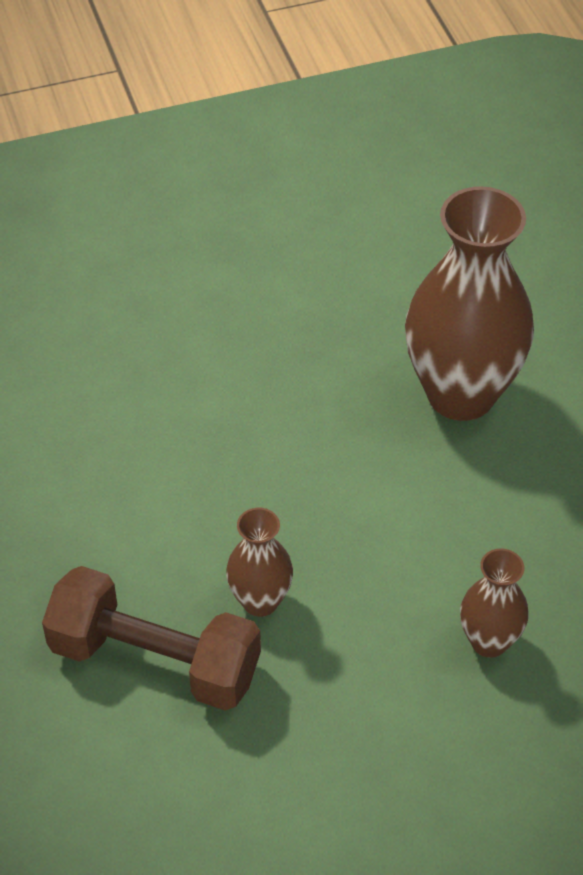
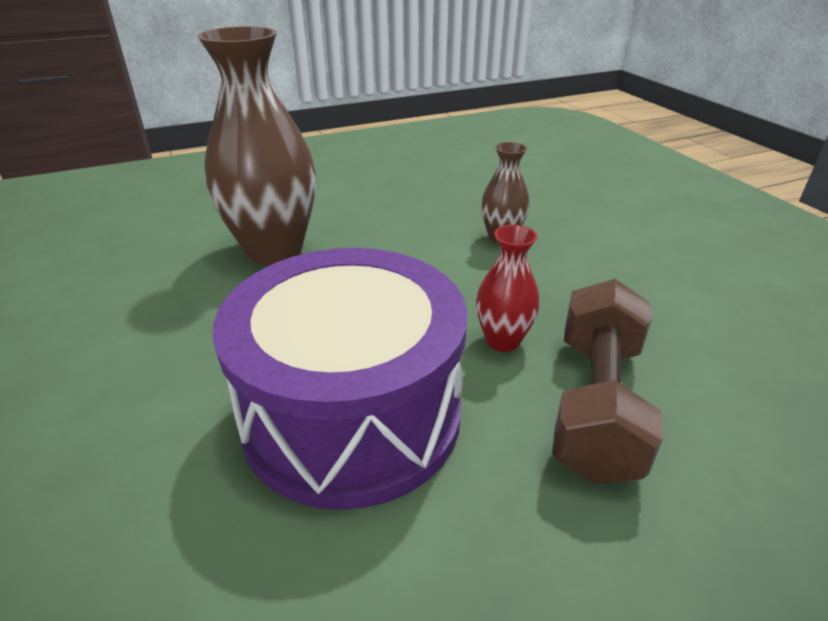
camera: 95 degrees left, 15 degrees down
brown vase [226,508,293,617] -> red vase [476,225,540,352]
none -> purple drum [213,248,468,510]

